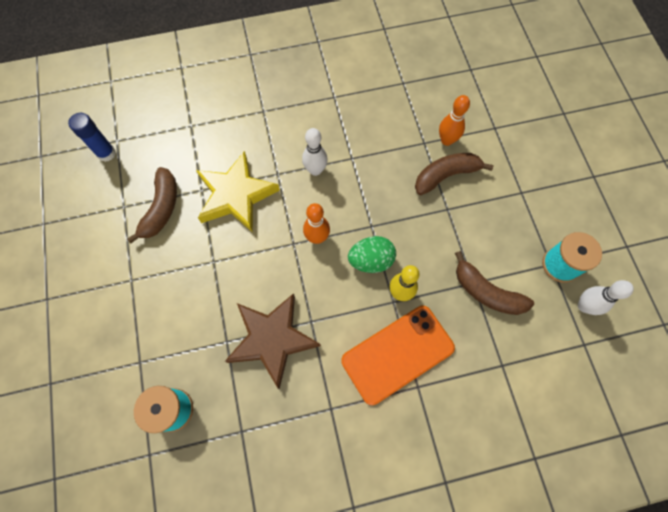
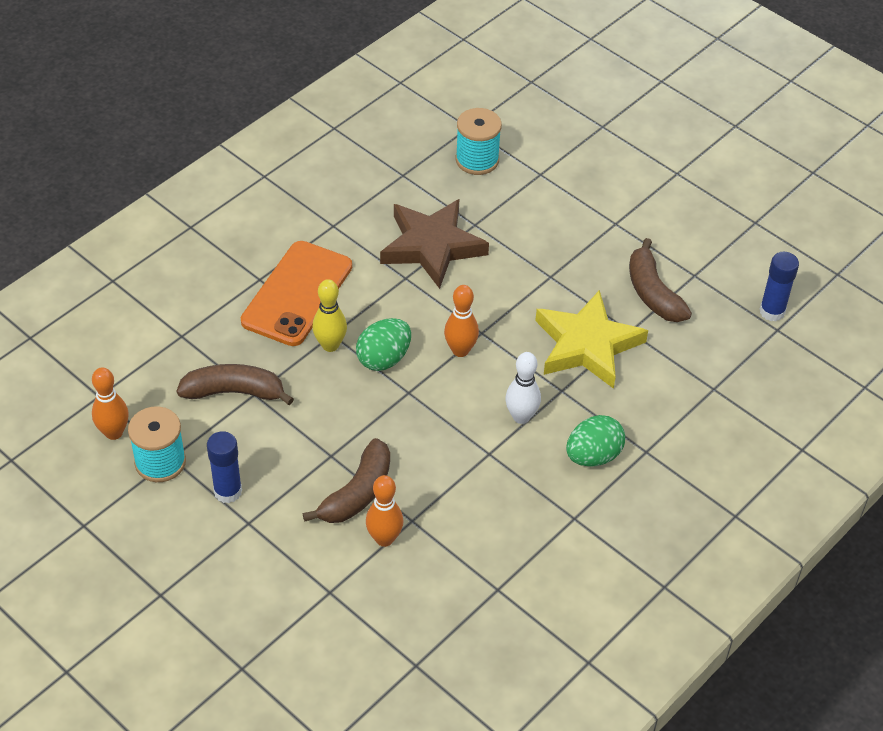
camera: 145 degrees right, 20 degrees down
white bowling pin [578,280,634,315] -> orange bowling pin [92,367,129,440]
none -> blue glue stick [207,431,242,503]
none -> green egg [566,415,625,467]

